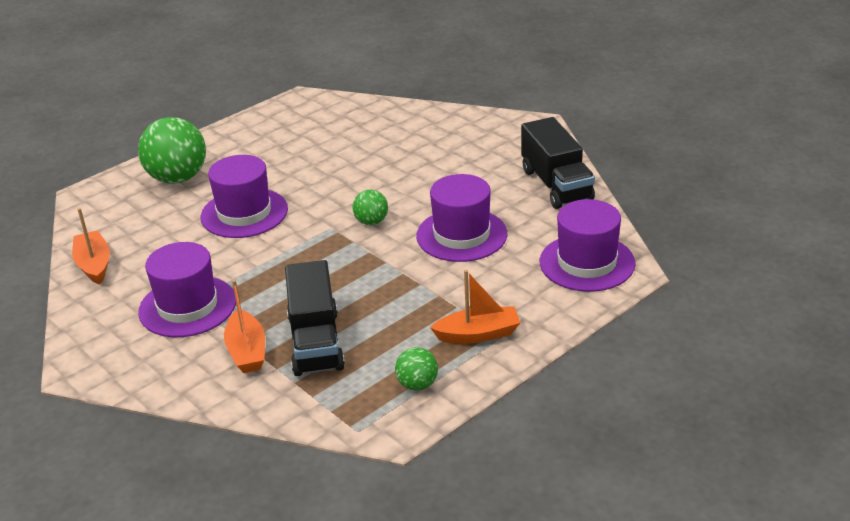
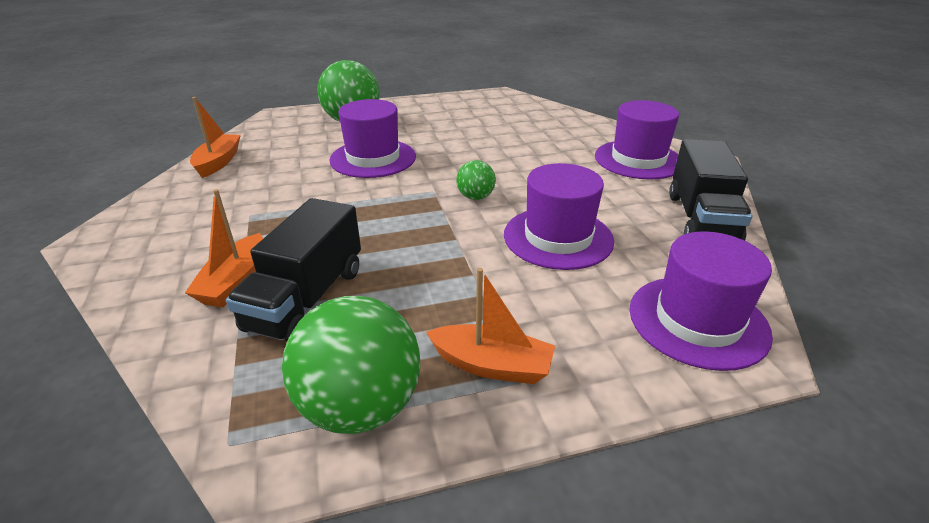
camera: 25 degrees right, 0 degrees up
purple hat [138,242,236,337] -> purple hat moved to [595,100,679,180]
green ball [395,347,438,391] -> green ball [282,296,420,434], size x1.99

